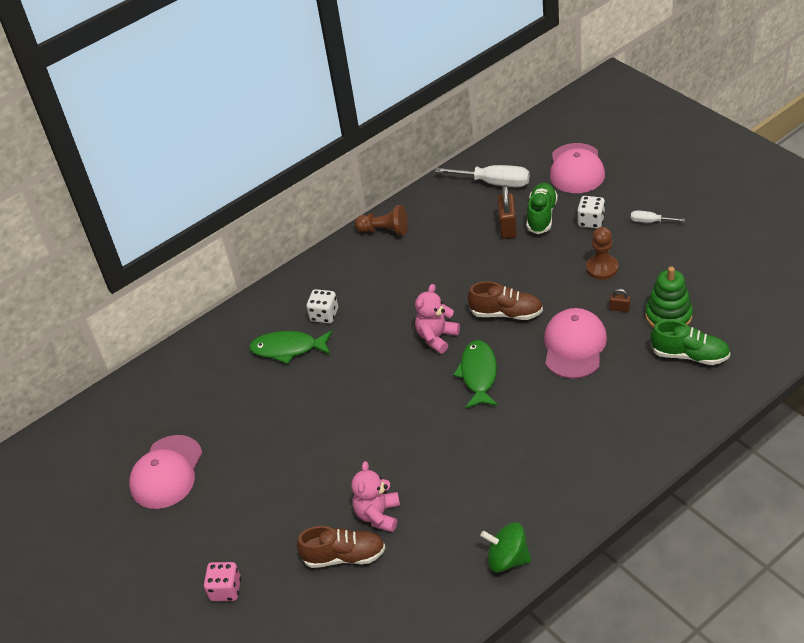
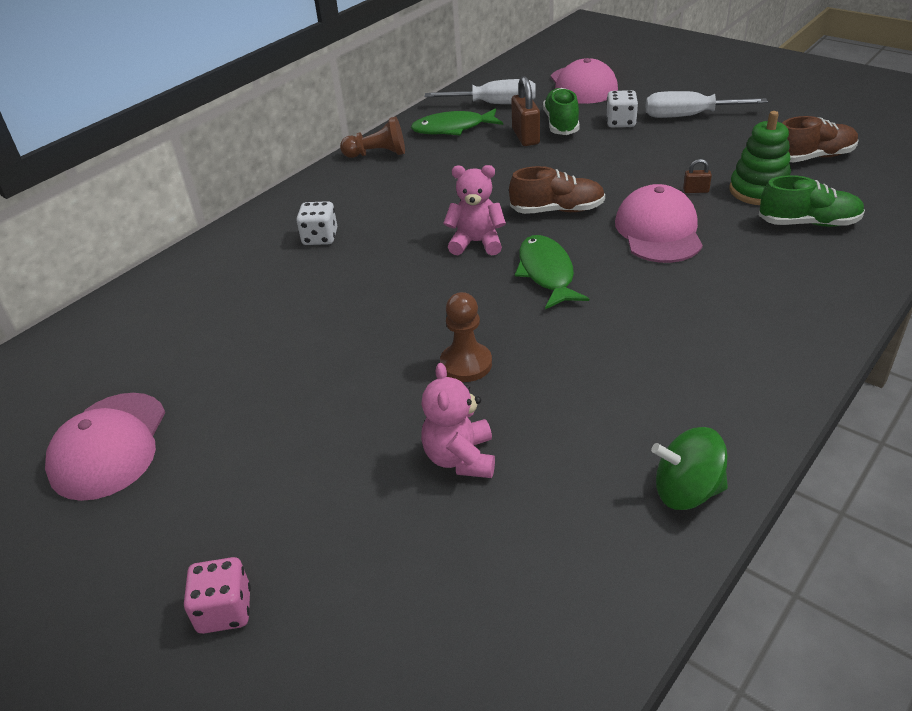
camera: 15 degrees left, 5 degrees down
green fish [249,331,332,364] -> green fish moved to [411,108,503,135]
brown shoe [297,526,385,568] -> brown shoe moved to [782,116,859,162]
pink teddy bear [415,284,460,354] -> pink teddy bear turned 75 degrees clockwise [443,165,506,256]
brown pawn [586,227,618,280] -> brown pawn moved to [440,292,492,382]
white screwdriver [631,210,685,223] -> white screwdriver [646,91,768,118], size x1.90

